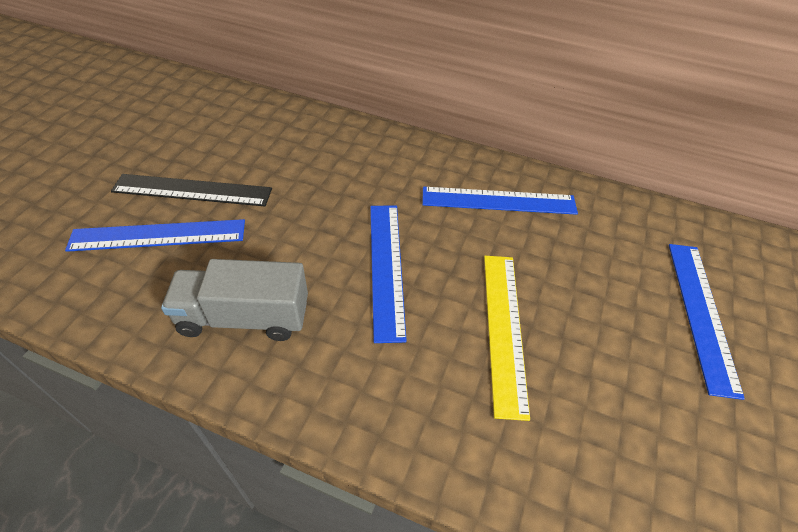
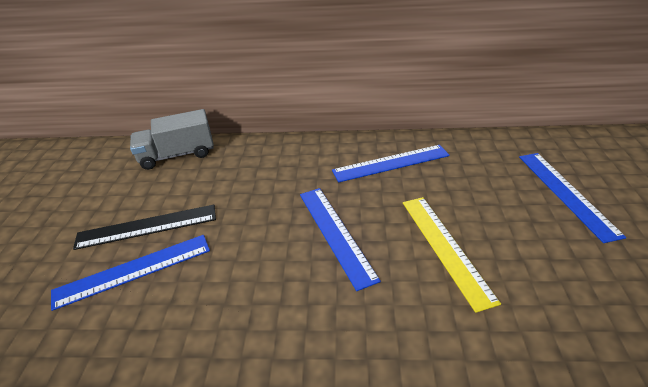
camera: 15 degrees left, 10 degrees down
grey truck [161,259,308,341] -> grey truck moved to [130,109,214,170]

